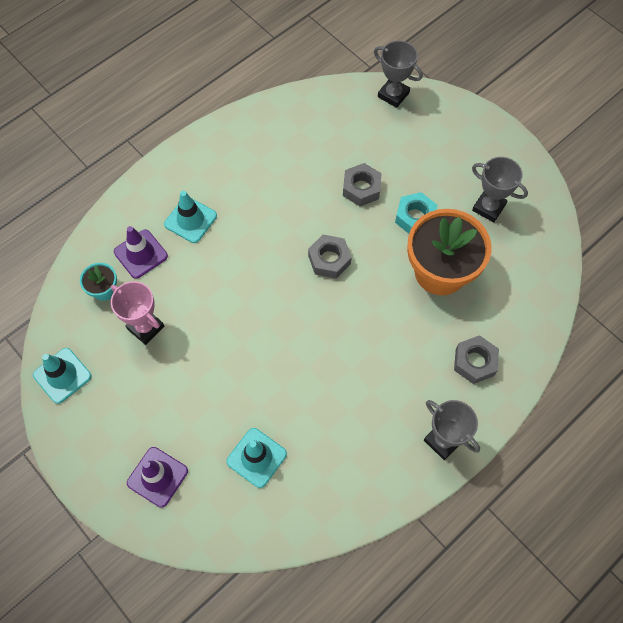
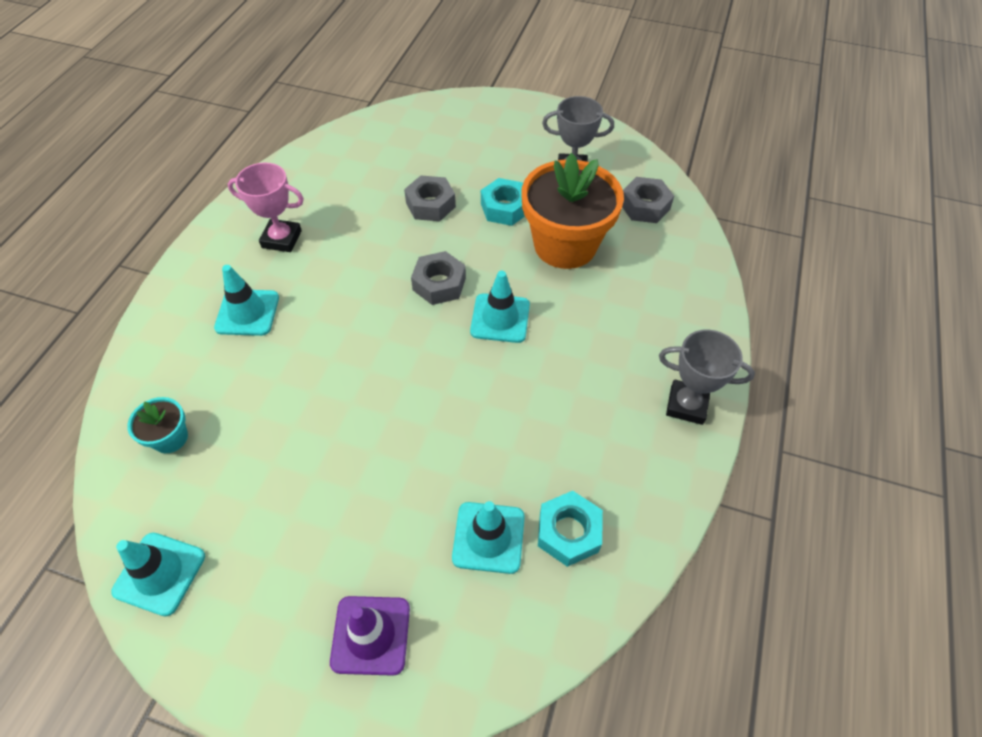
camera: 30 degrees left, 10 degrees down
pink trophy [111,281,164,345] -> pink trophy moved to [228,162,304,252]
purple traffic cone [114,226,168,279] -> none
grey trophy [374,40,423,108] -> none
grey nut [454,335,499,384] -> grey nut moved to [622,177,674,223]
none -> turquoise traffic cone [470,271,530,343]
none -> turquoise nut [538,491,603,567]

